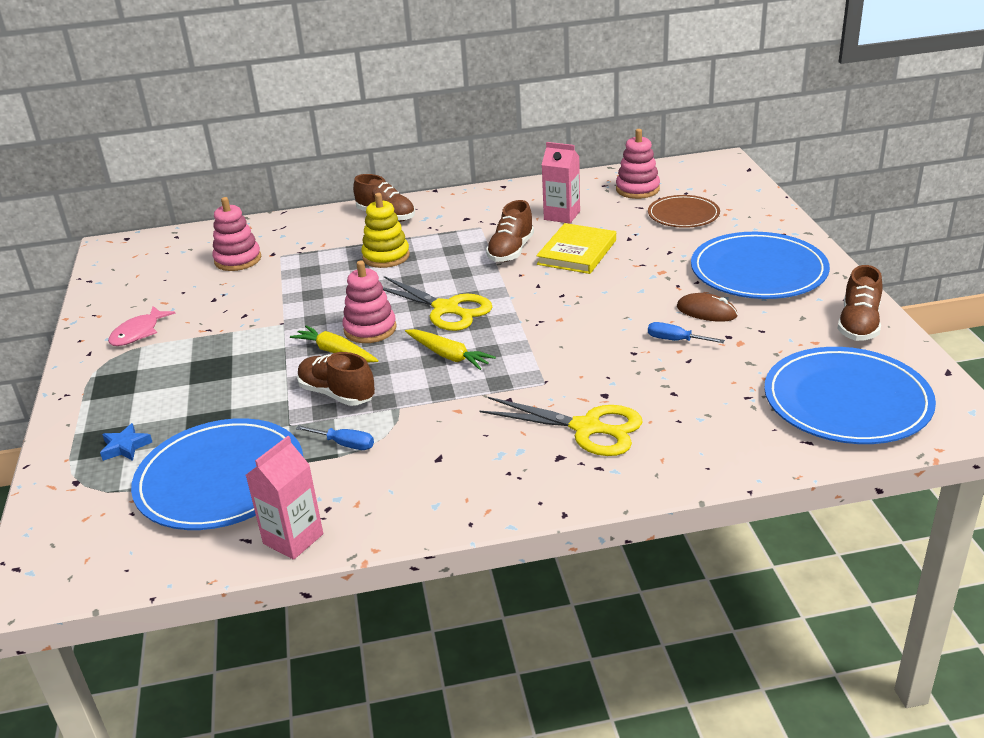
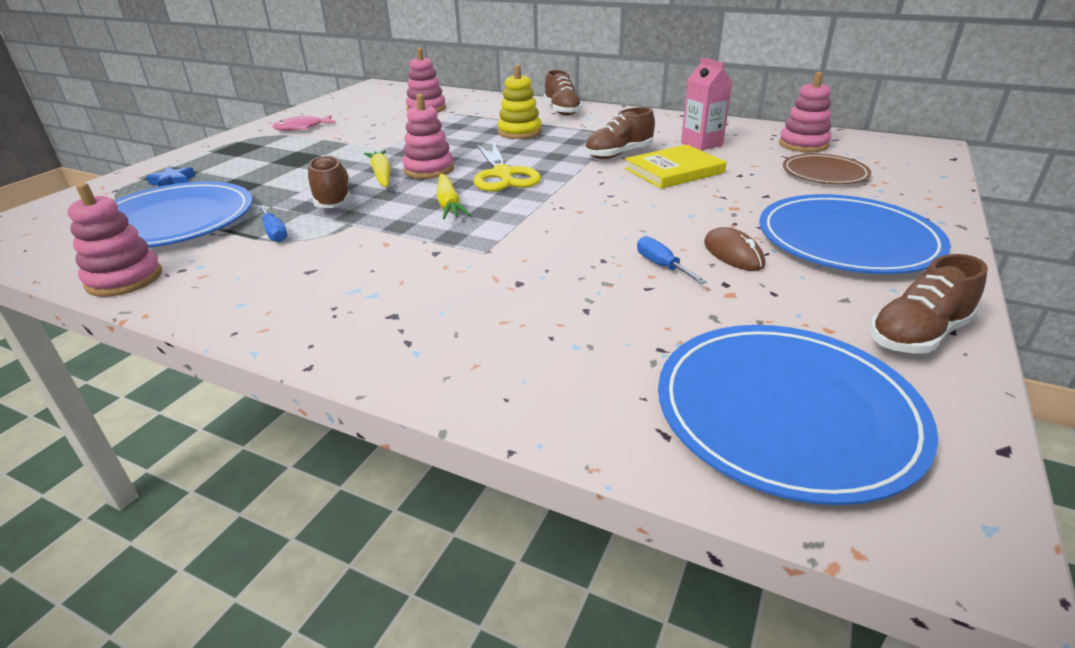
camera: 35 degrees right, 0 degrees up
pink carton [246,436,323,560] -> pink stacking toy [68,183,162,297]
yellow scissors [479,397,643,456] -> none

